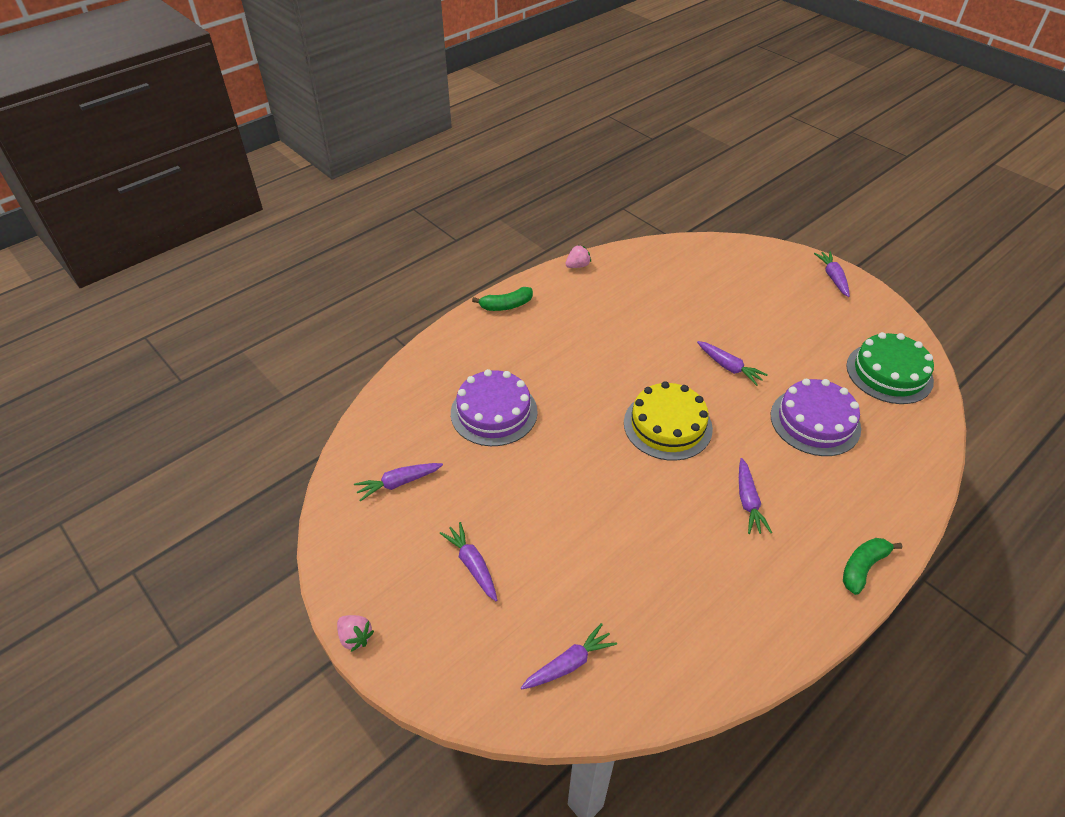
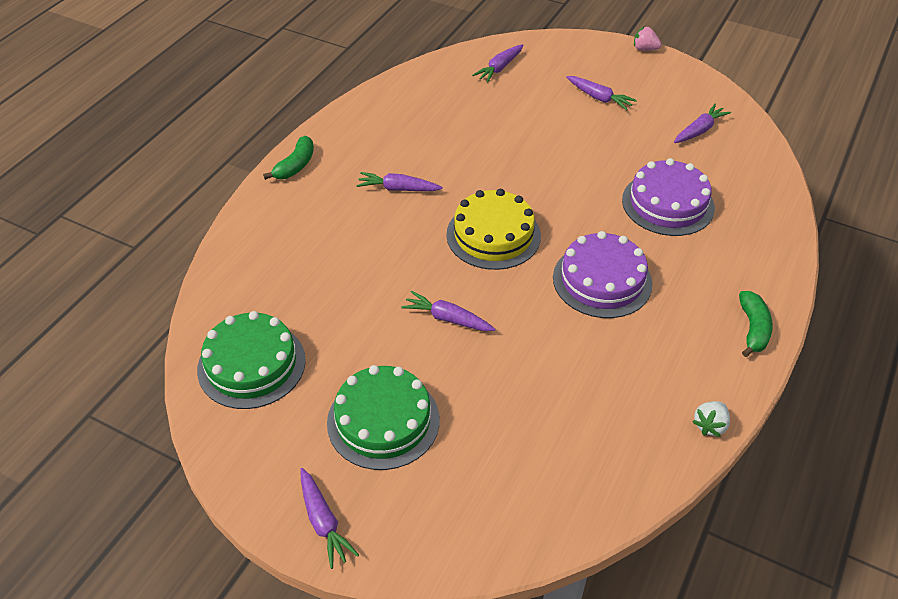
camera: 160 degrees right, 0 degrees up
green banana [472,287,533,311] -> green banana turned 135 degrees clockwise [739,291,773,357]
pink strawberry [565,245,591,268] -> white strawberry [692,401,730,437]
purple carrot [739,458,772,534] -> purple carrot turned 60 degrees counterclockwise [356,172,443,191]
purple cake [771,379,861,456] -> purple cake moved to [553,231,653,318]
none -> green cake [327,365,440,470]

